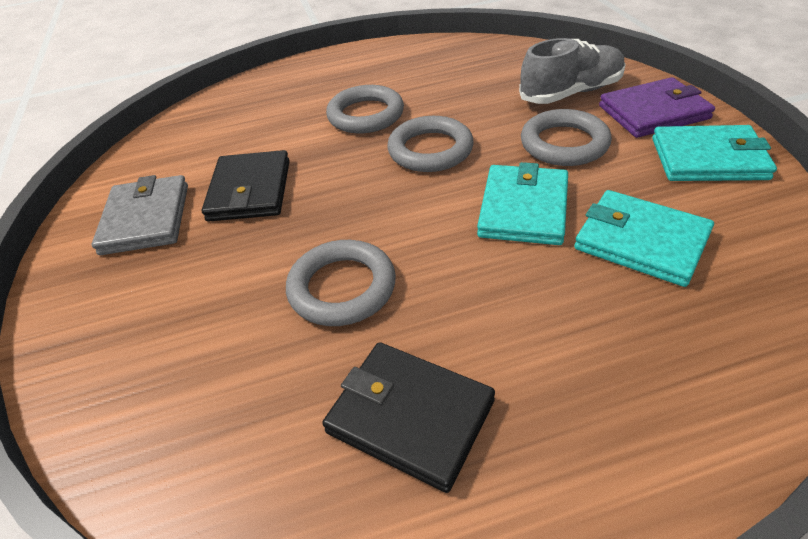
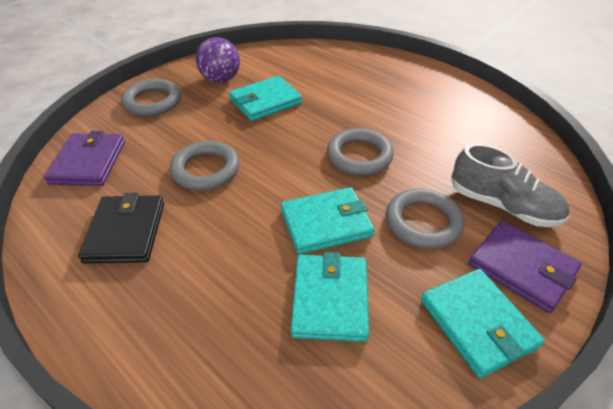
camera: 55 degrees right, 0 degrees up
grey wallet [92,175,188,255] -> purple ball [196,37,240,83]
black wallet [202,150,290,222] -> turquoise wallet [229,76,302,121]
grey ring [326,85,404,133] -> grey ring moved to [122,79,181,116]
none -> purple wallet [44,131,125,186]

